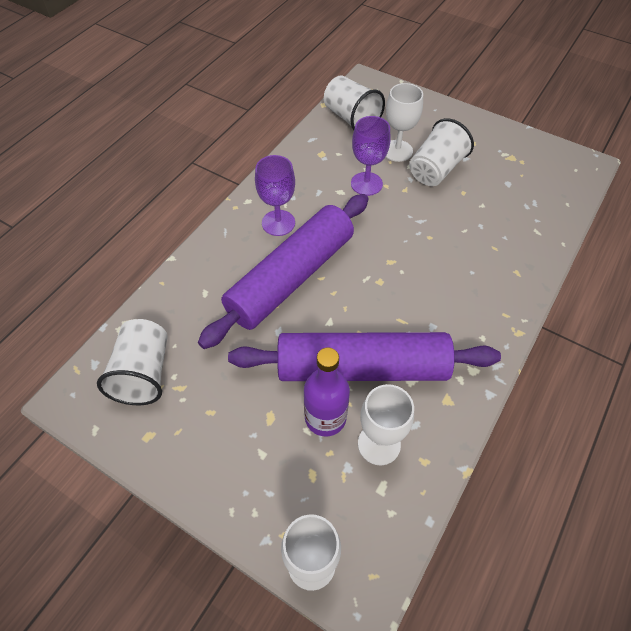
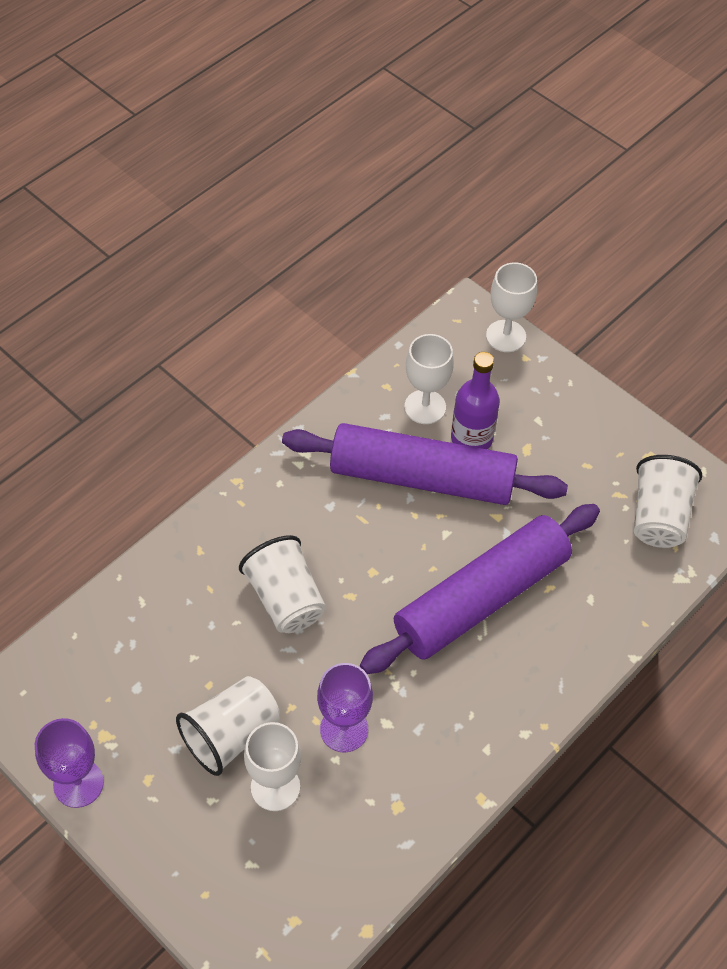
camera: 170 degrees left, 0 degrees up
purple goblet [255,155,295,236] -> purple goblet moved to [35,718,104,808]
white cup [324,75,385,130] -> white cup moved to [239,535,326,633]

